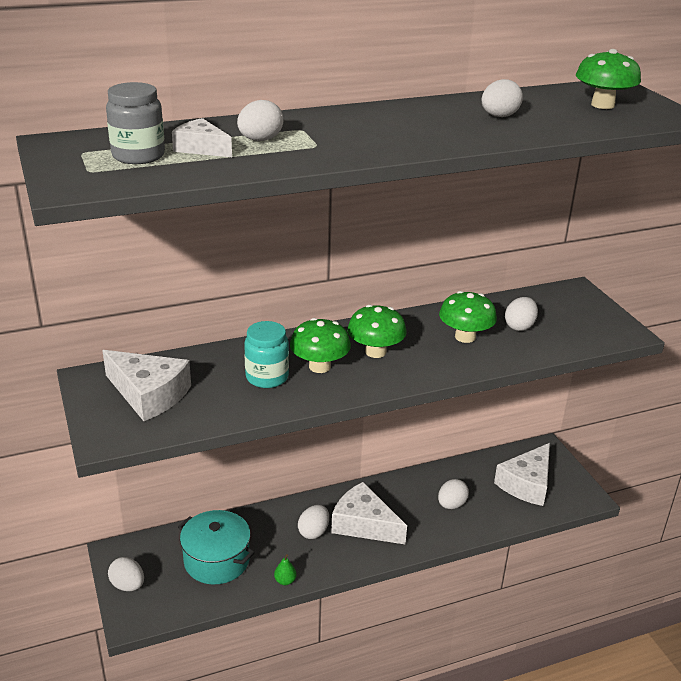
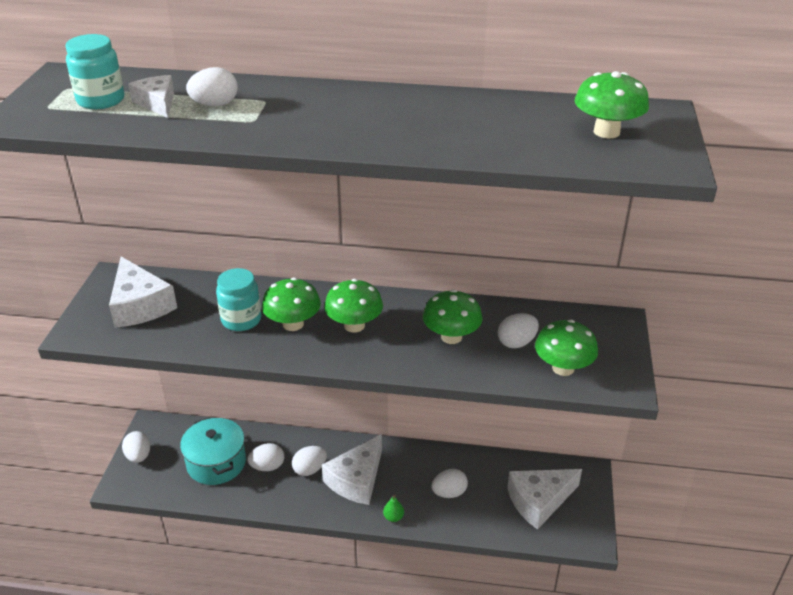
camera: 30 degrees right, 5 degrees up
grey jar [106,82,165,164] -> turquoise jar [66,34,124,109]
green pear [274,554,297,585] -> green pear moved to [383,495,404,522]
white cheese [331,482,407,544] -> white cheese turned 120 degrees counterclockwise [322,434,382,505]
white egg [481,79,523,117] -> white egg moved to [248,443,284,471]
none -> green mushroom [535,319,598,376]

